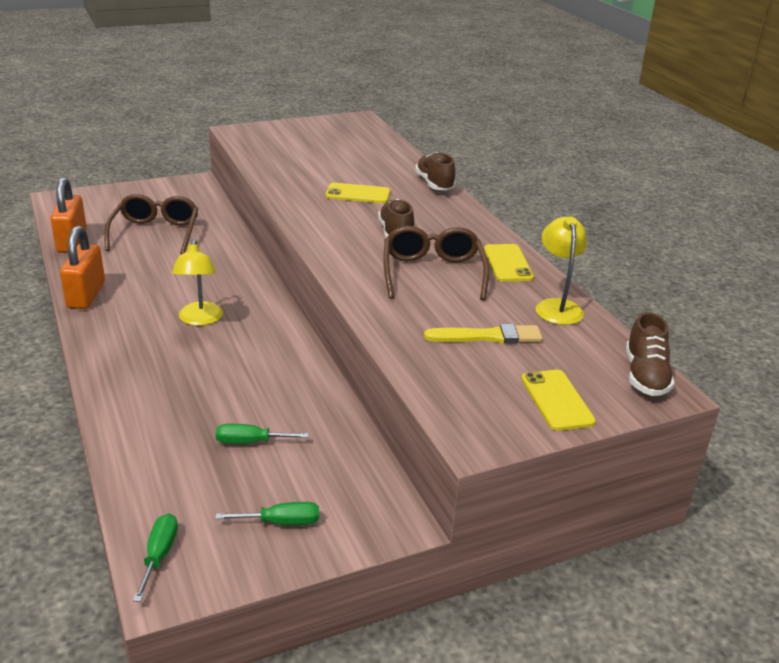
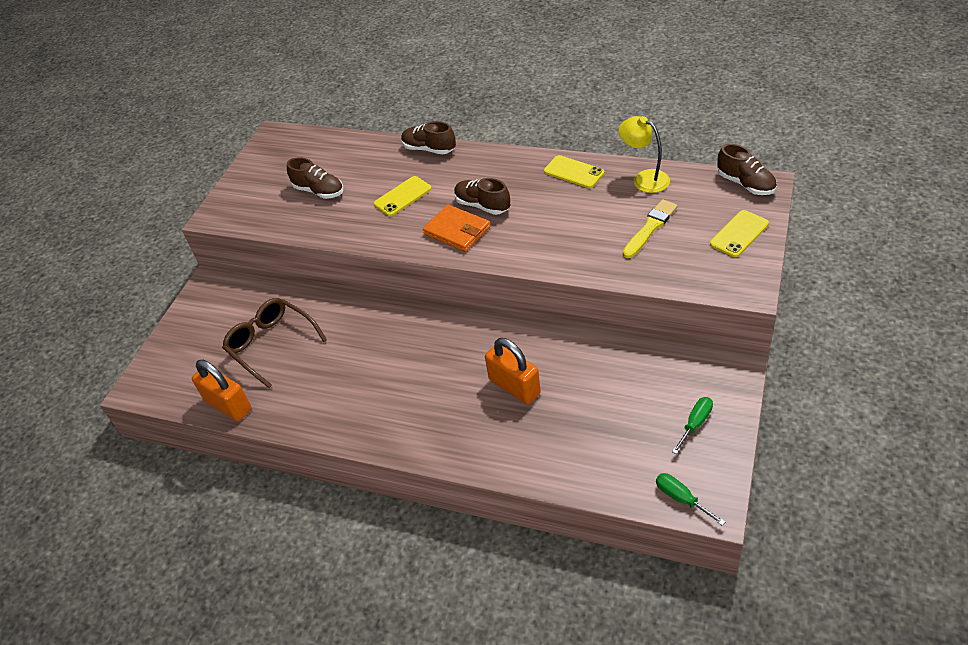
camera: 40 degrees left, 15 degrees up
orange padlock [60,226,105,309] -> orange padlock moved to [485,338,541,404]
yellow lamp [172,240,223,326] -> none
green screwdriver [216,424,309,444] -> none
brown glasses [383,226,489,300] -> none
yellow phone [521,370,596,431] -> yellow phone turned 75 degrees counterclockwise [710,210,769,257]
none -> brown shoe [287,157,343,199]
none -> orange wallet [423,205,490,252]

